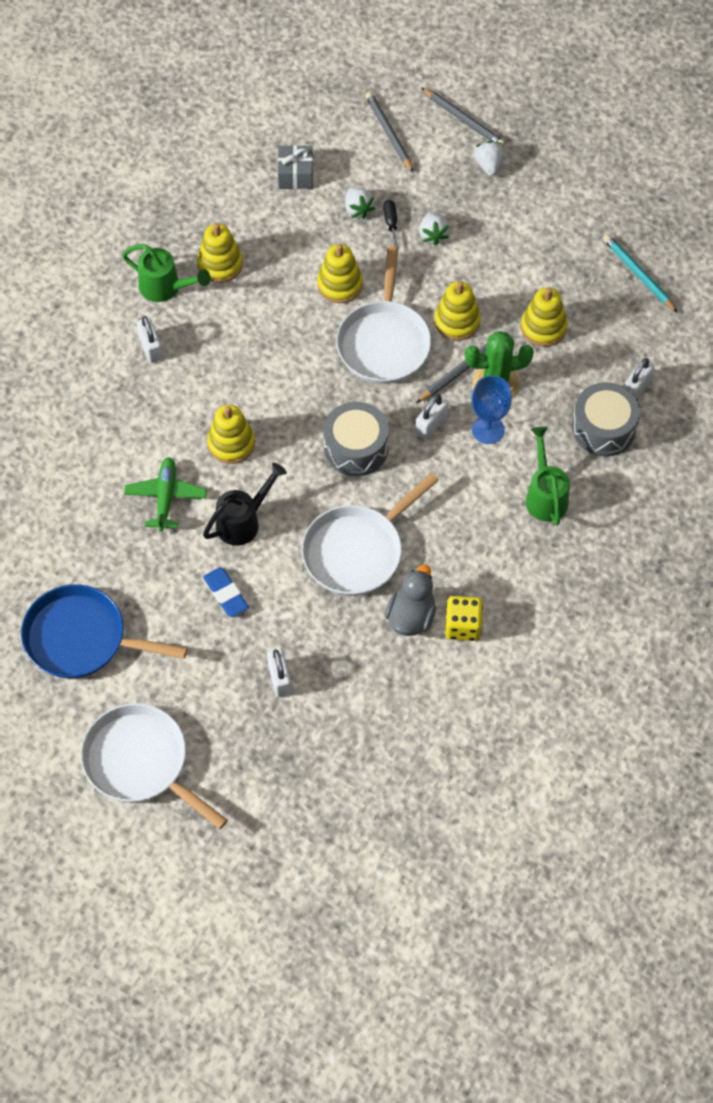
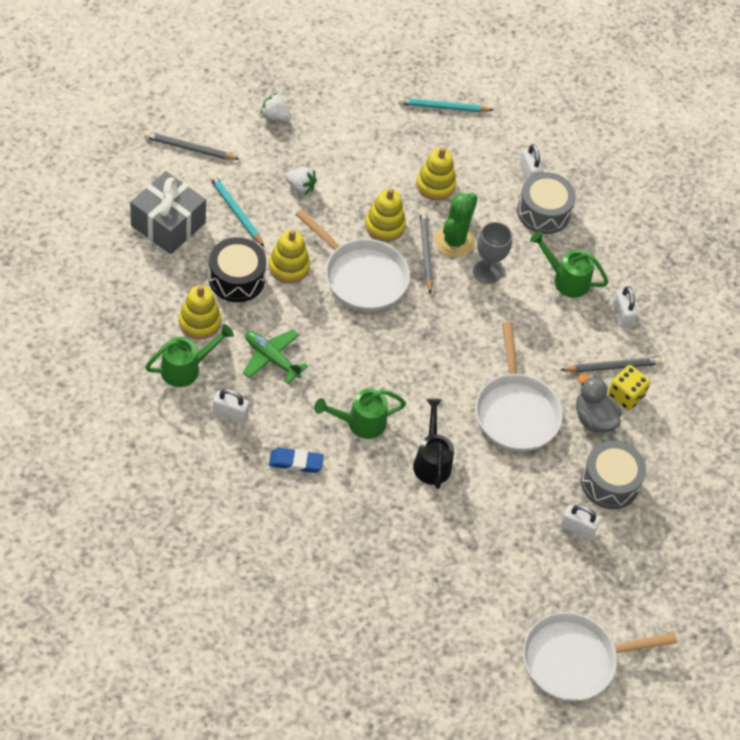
camera: 60 degrees left, 5 degrees down
blue pan [21,584,188,678] -> none
green plane [124,457,207,531] -> green plane moved to [243,329,308,384]
blue eraser [203,567,249,617] -> blue eraser moved to [269,448,324,473]
yellow stacking toy [207,405,255,464] -> green watering can [314,389,406,439]
grey gift [278,145,313,189] -> grey gift [130,171,206,254], size x1.68
grey drum [324,402,389,476] -> grey drum moved to [581,441,646,509]
white strawberry [345,188,375,219] -> turquoise pencil [209,174,264,247]
black screwdriver [383,200,399,251] -> none
white padlock [415,395,449,440] -> white padlock moved to [612,286,638,328]
grey pencil [421,87,505,147] -> grey pencil moved to [561,357,661,373]
blue goblet [471,375,512,444] -> grey goblet [473,222,512,284]
none -> black drum [209,237,266,302]

